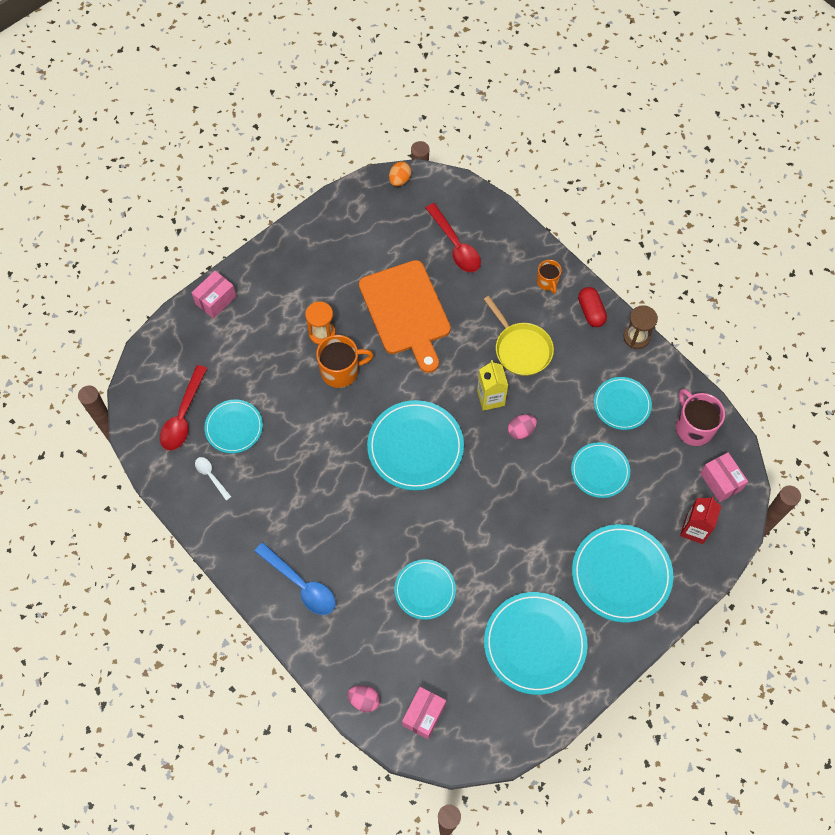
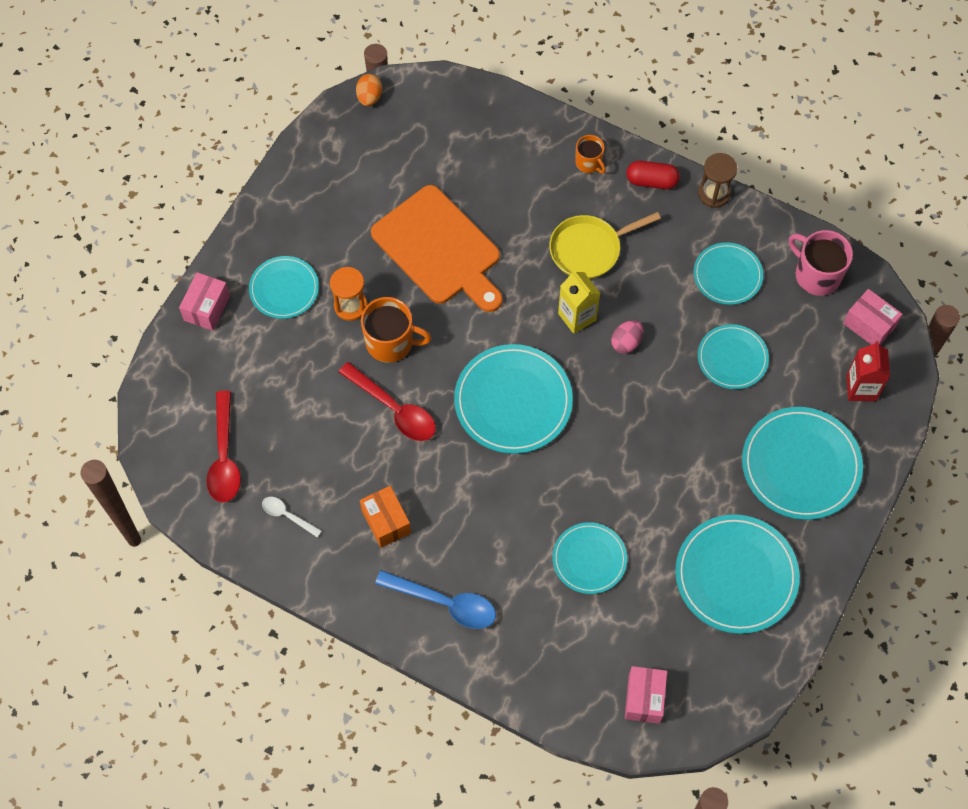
camera: 20 degrees left, 0 degrees up
turquoise plate [204,399,263,453] -> turquoise plate moved to [249,256,319,319]
orange mug [316,335,373,388] -> orange mug turned 45 degrees clockwise [361,297,431,363]
pink egg [347,685,380,713] -> none
red spoon [426,203,481,272] -> red spoon moved to [339,362,436,441]
yellow pan [484,296,554,376] -> yellow pan turned 120 degrees clockwise [549,212,661,279]
red capsule [578,287,607,327] -> red capsule turned 45 degrees counterclockwise [627,161,680,189]
none -> orange box [360,486,411,548]

